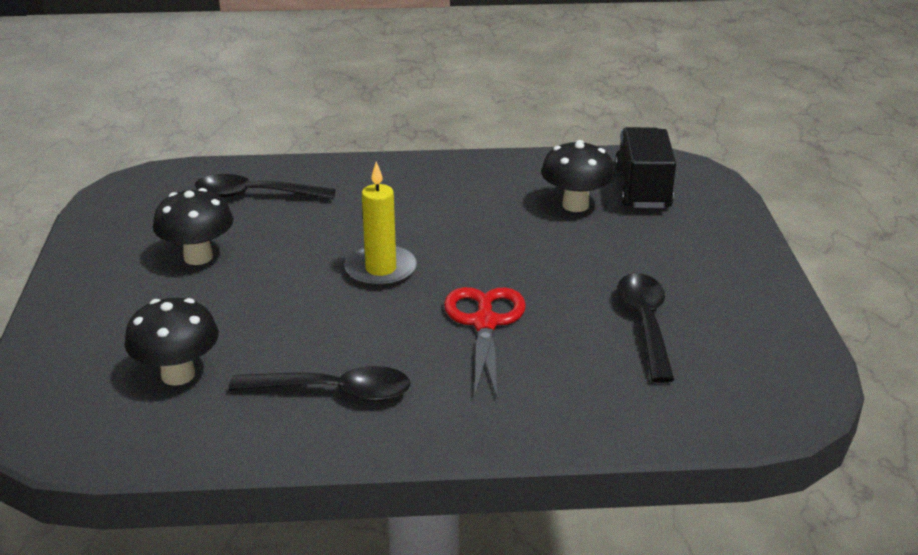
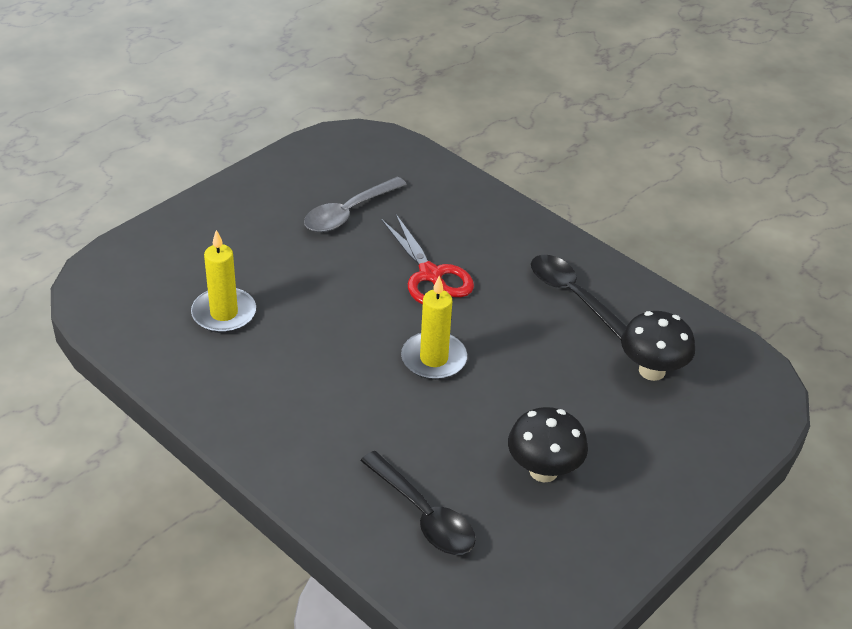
camera: 135 degrees left, 10 degrees up
red scissors [444,287,526,397] -> red scissors turned 75 degrees counterclockwise [381,214,474,305]
black mushroom [541,140,615,212] -> yellow candle [191,230,256,333]
black truck [615,127,676,208] -> none
black spoon [617,273,674,383] -> grey spoon [304,177,407,232]

